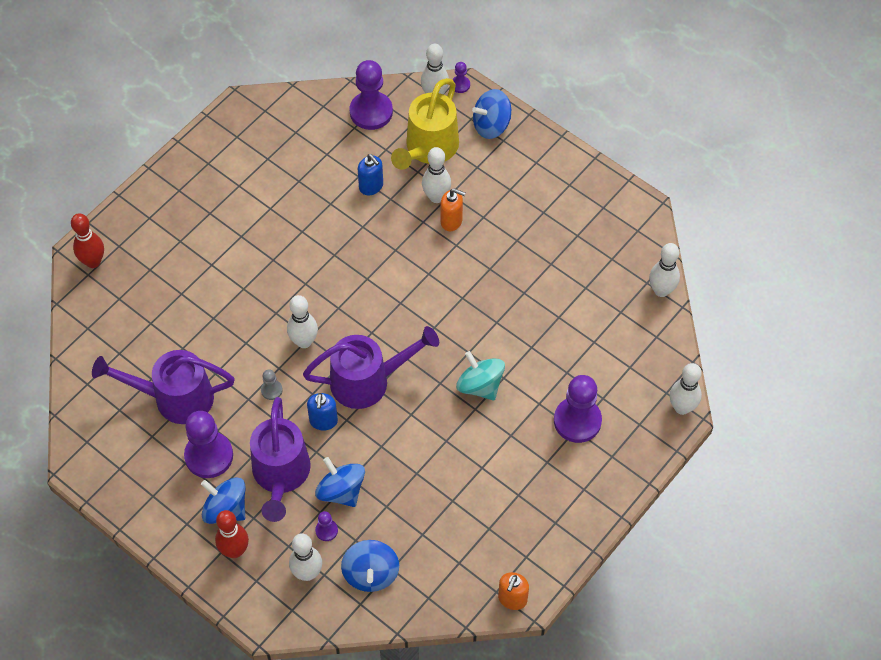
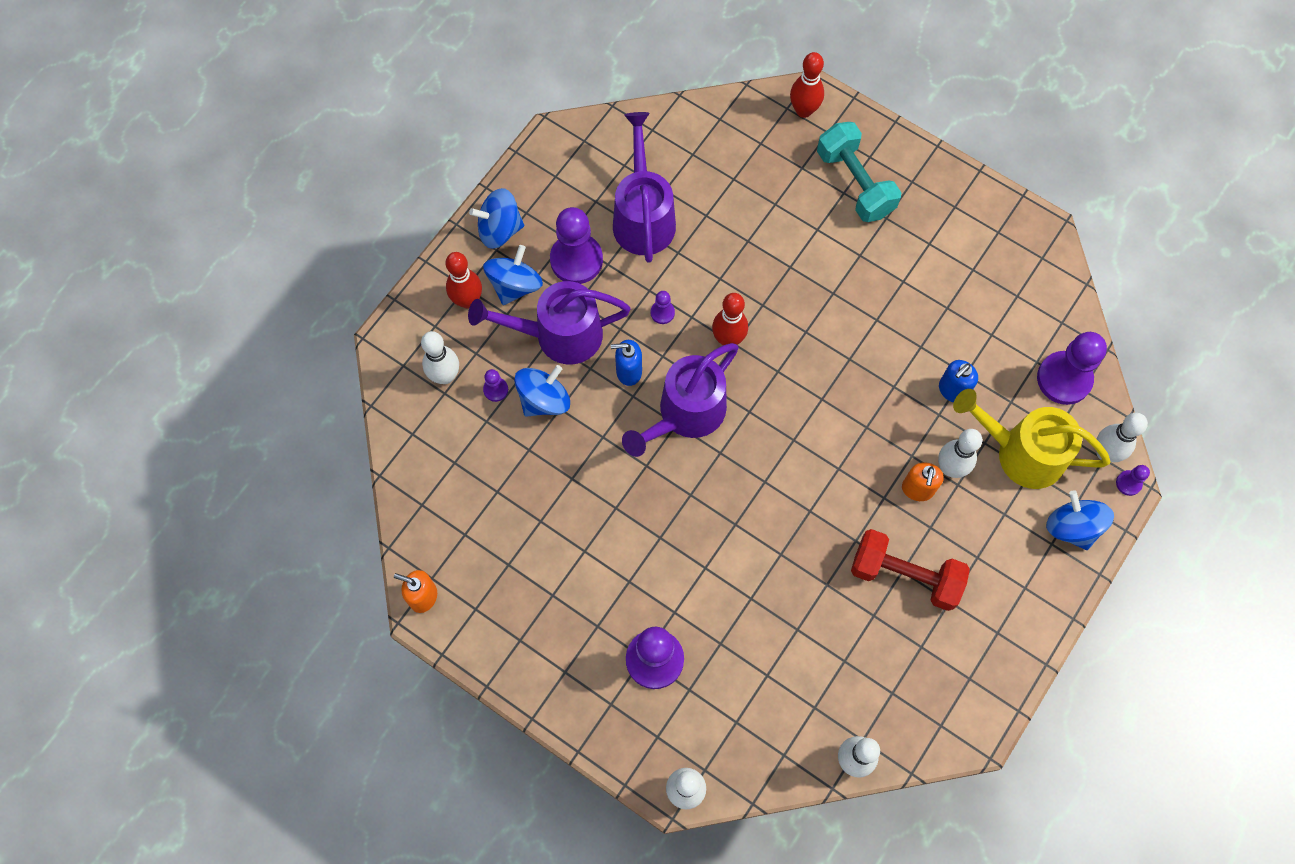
camera: 85 degrees right, 10 degrees up
grey pawn [261,370,283,400] -> purple pawn [650,291,675,324]
white bowling pin [287,295,318,348] -> red bowling pin [712,293,748,345]
purple watering can [303,326,439,409] -> purple watering can turned 60 degrees clockwise [622,343,739,457]
blue spinning top [341,540,399,592] -> blue spinning top moved to [469,188,524,249]
turquoise spinning top [456,351,505,400] -> none
none -> turquoise dumbbell [817,122,901,222]
none -> red dumbbell [851,529,970,611]

